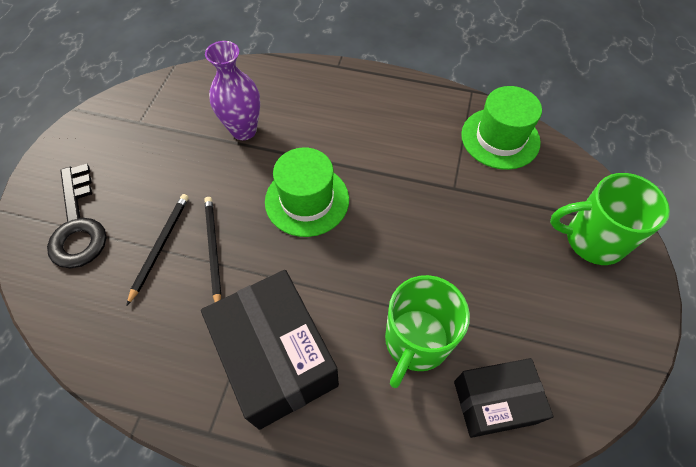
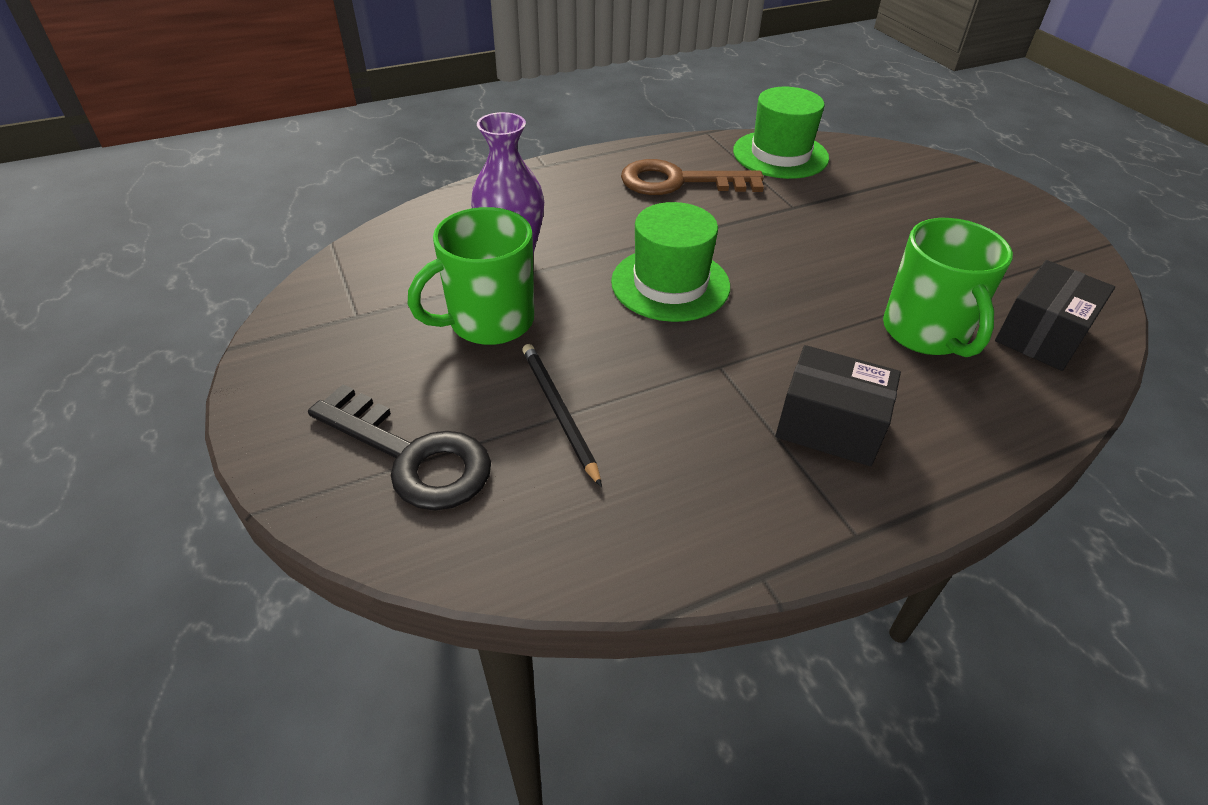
camera: 40 degrees left, 15 degrees down
black box [201,270,339,430] -> black box [775,345,901,466], size x0.62
black pencil [204,197,221,302] -> none
green mug [550,173,670,265] -> green mug moved to [408,207,534,345]
none -> brown key [621,159,764,195]

